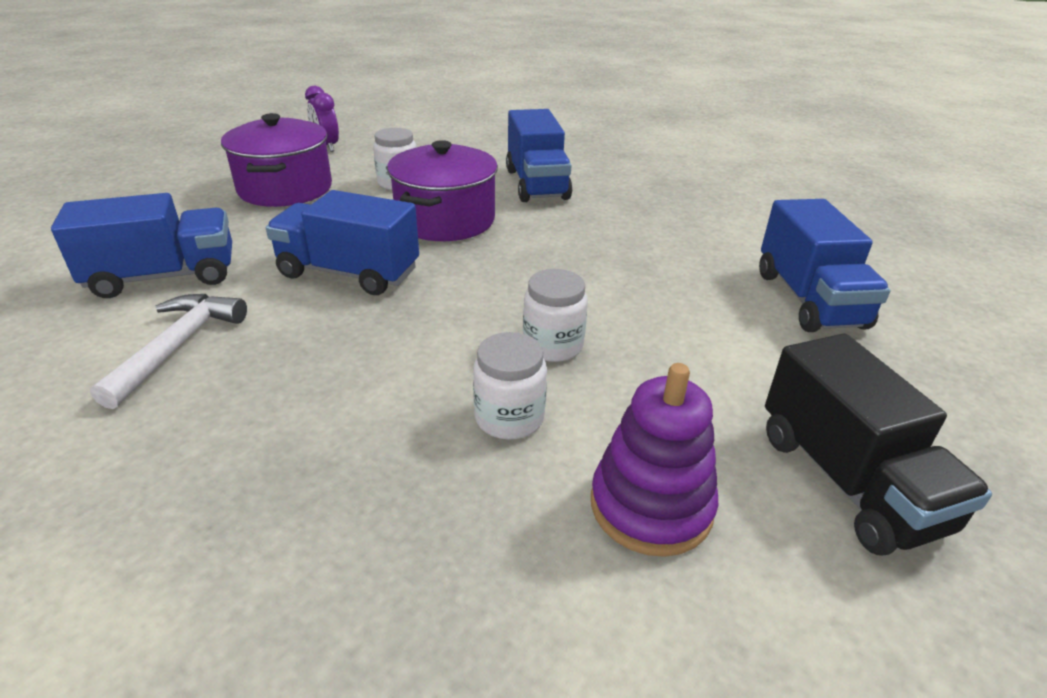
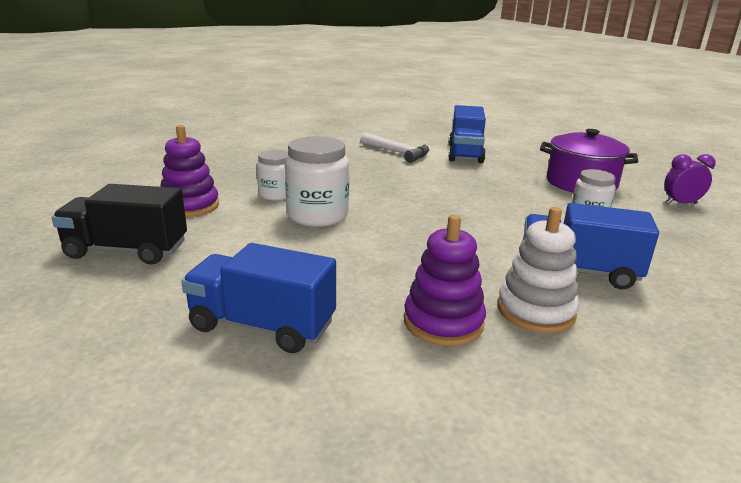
camera: 115 degrees right, 10 degrees down
blue truck [266,190,419,295] -> none
purple pot [387,140,498,241] -> none
white jar [523,269,588,362] -> white jar [285,136,349,227], size x1.62
none -> purple stacking toy [404,215,486,346]
none -> white stacking toy [497,207,579,333]

